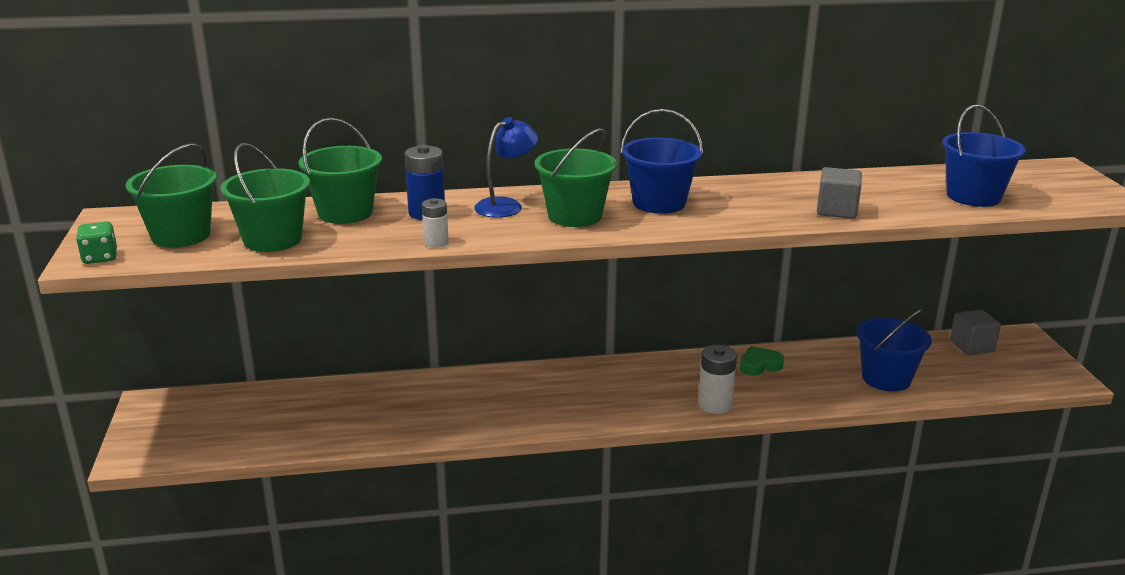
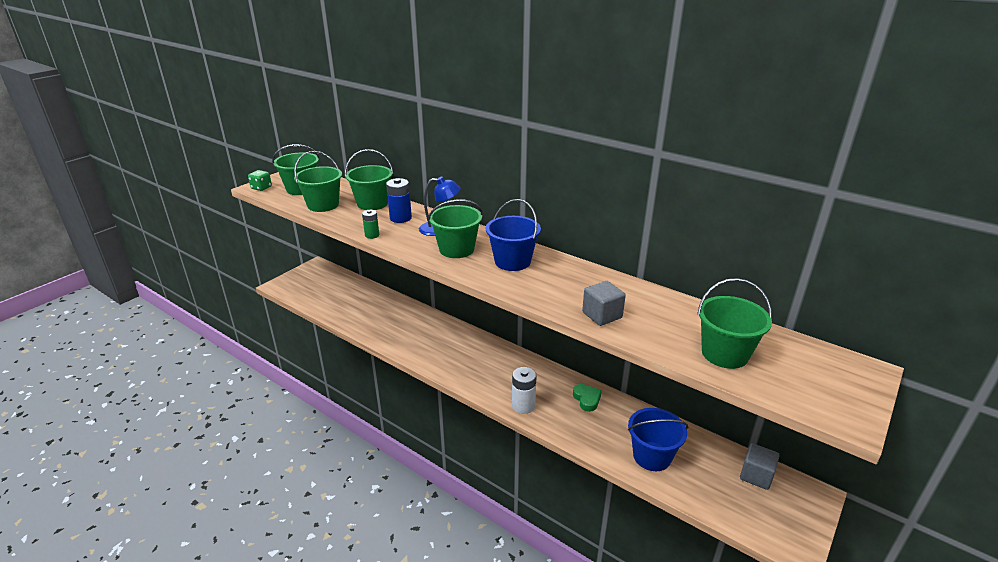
camera: 45 degrees right, 5 degrees up
white battery [422,198,449,248] -> green battery [362,210,379,239]
green heart [740,346,784,376] -> green heart turned 45 degrees clockwise [573,384,602,412]
blue bucket [942,105,1026,207] -> green bucket [697,278,772,369]

